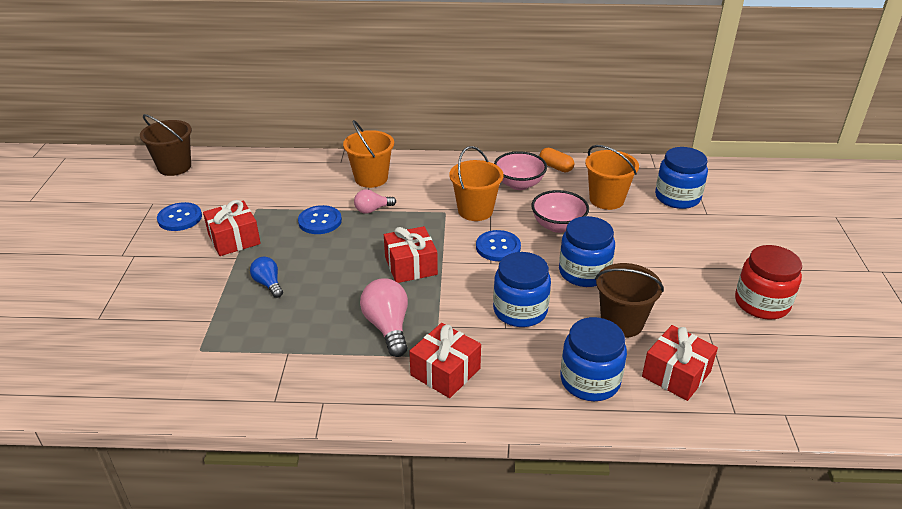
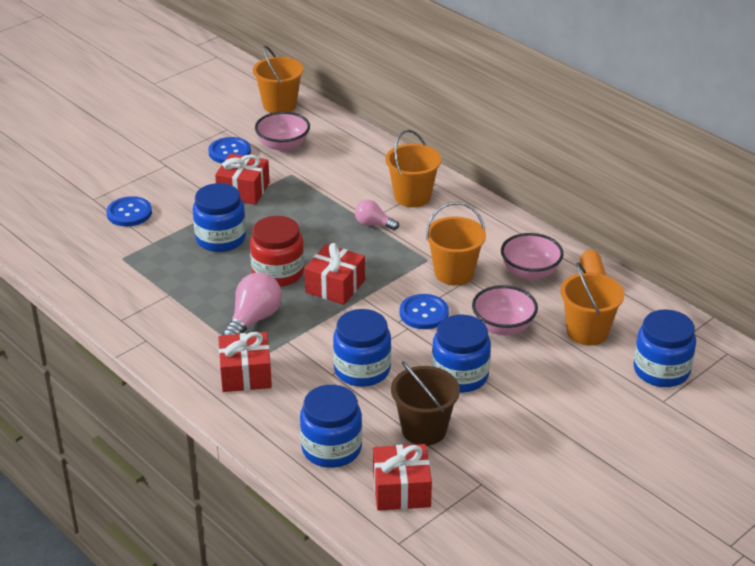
camera: 45 degrees right, 0 degrees up
brown bucket [140,114,192,176] -> orange bucket [253,46,304,113]
blue light bulb [250,257,283,298] -> blue jar [193,183,246,252]
blue button [298,205,342,234] -> blue button moved to [106,196,152,226]
red jar [735,245,802,320] -> red jar moved to [250,216,304,287]
none -> pink bowl [255,112,310,152]

